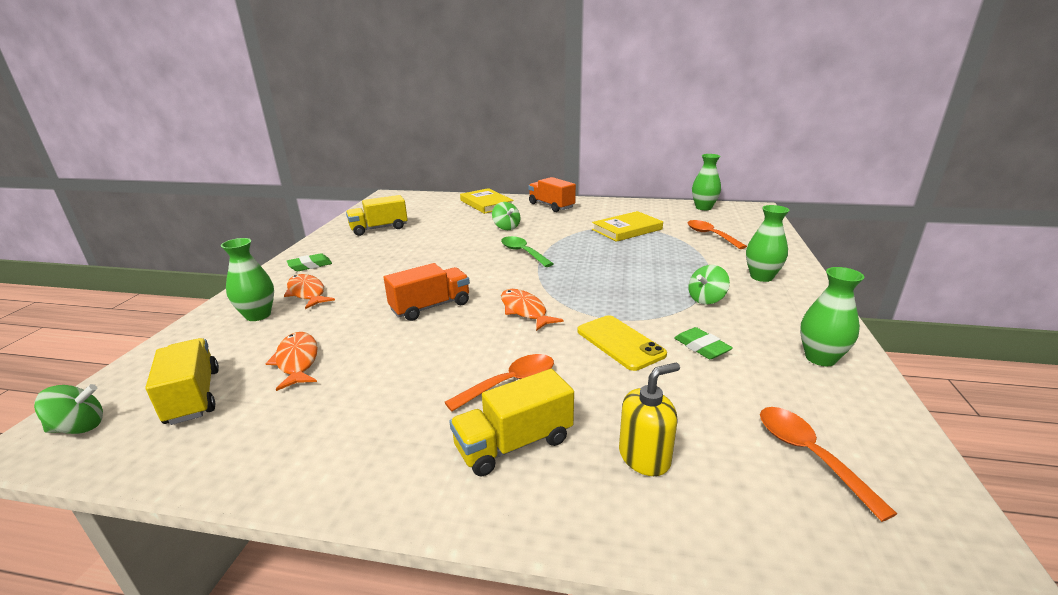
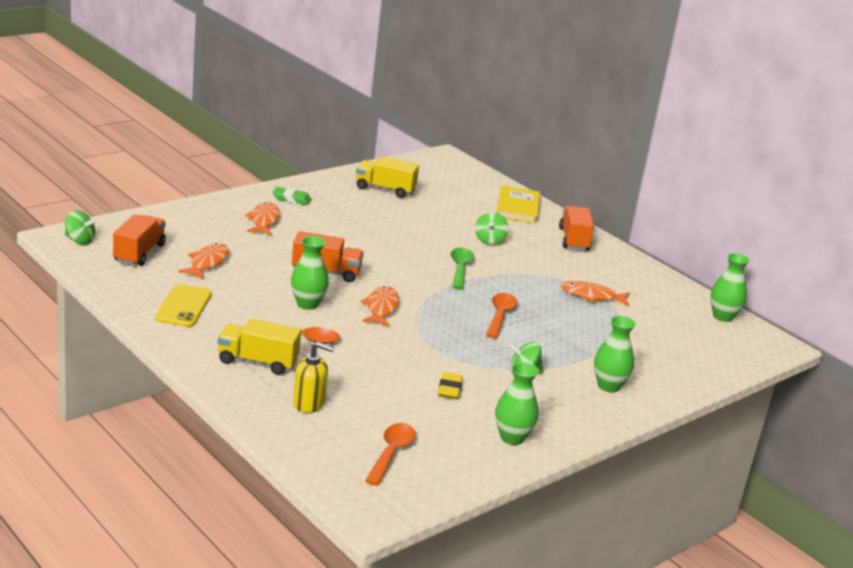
camera: 35 degrees right, 0 degrees up
yellow truck [145,338,219,425] -> orange truck [113,214,166,266]
green vase [221,238,274,321] -> green vase moved to [291,236,329,310]
yellow phone [578,315,667,371] -> yellow phone moved to [155,284,212,327]
yellow book [592,211,663,242] -> orange fish [561,281,630,306]
green eraser [674,327,733,359] -> yellow eraser [438,372,463,400]
orange spoon [687,220,747,249] -> orange spoon moved to [486,293,517,338]

